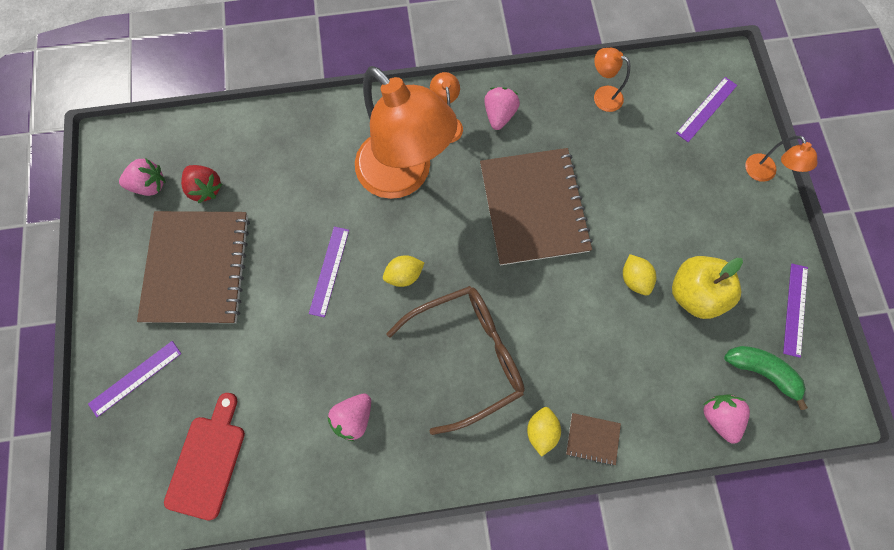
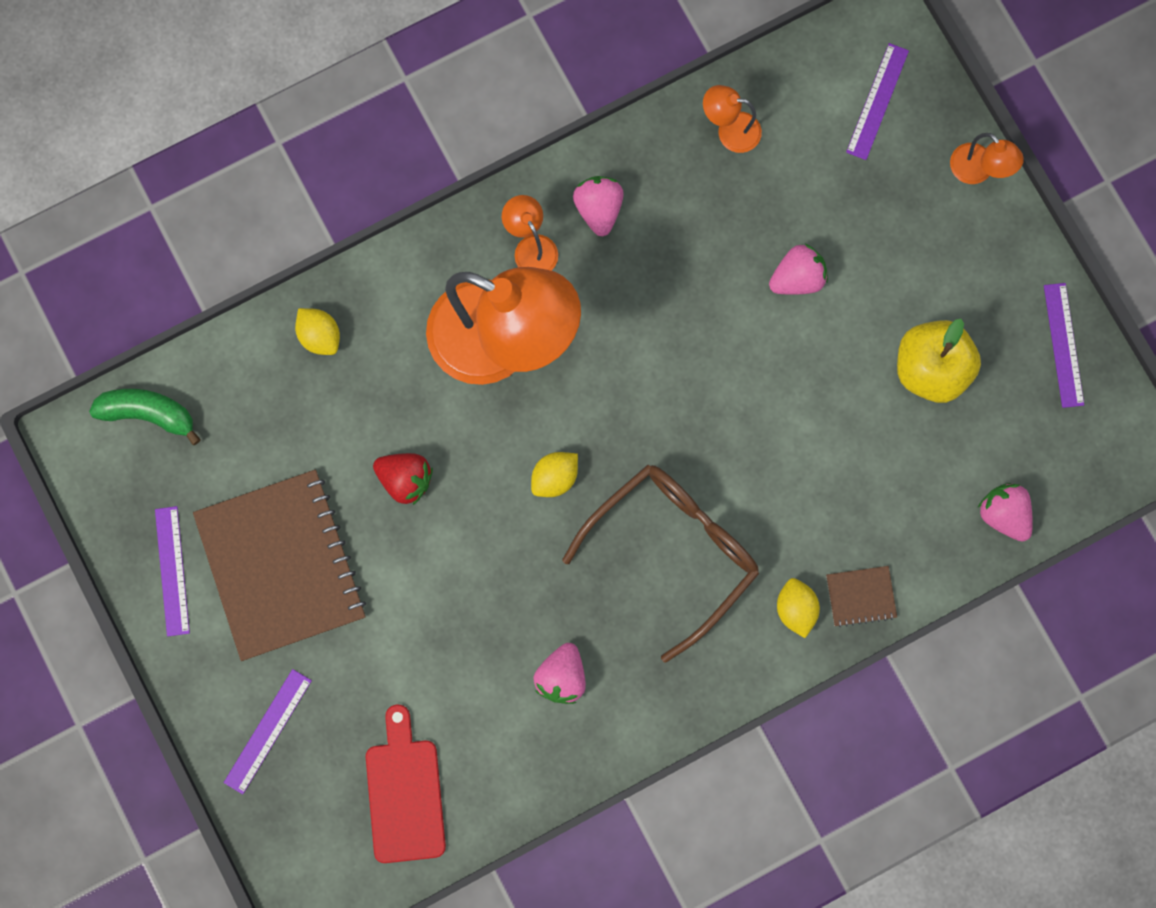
camera: 20 degrees left, 5 degrees up
pink strawberry [119,159,166,196] -> pink strawberry moved to [769,244,828,295]
red strawberry [181,165,222,203] -> red strawberry moved to [373,453,433,505]
purple ruler [309,227,349,317] -> purple ruler moved to [155,506,190,636]
brown notebook [480,148,593,265] -> none
yellow lemon [623,254,656,295] -> yellow lemon moved to [295,308,340,355]
green banana [724,346,808,410] -> green banana moved to [89,389,201,445]

